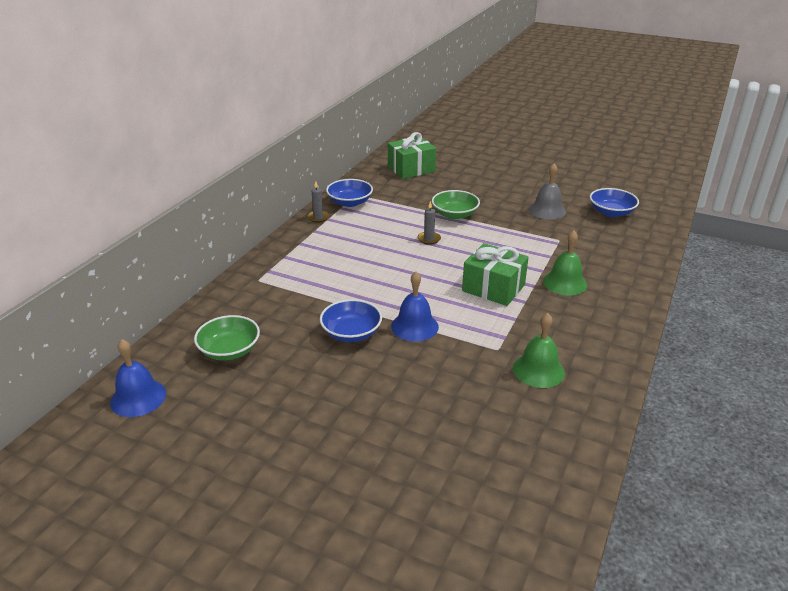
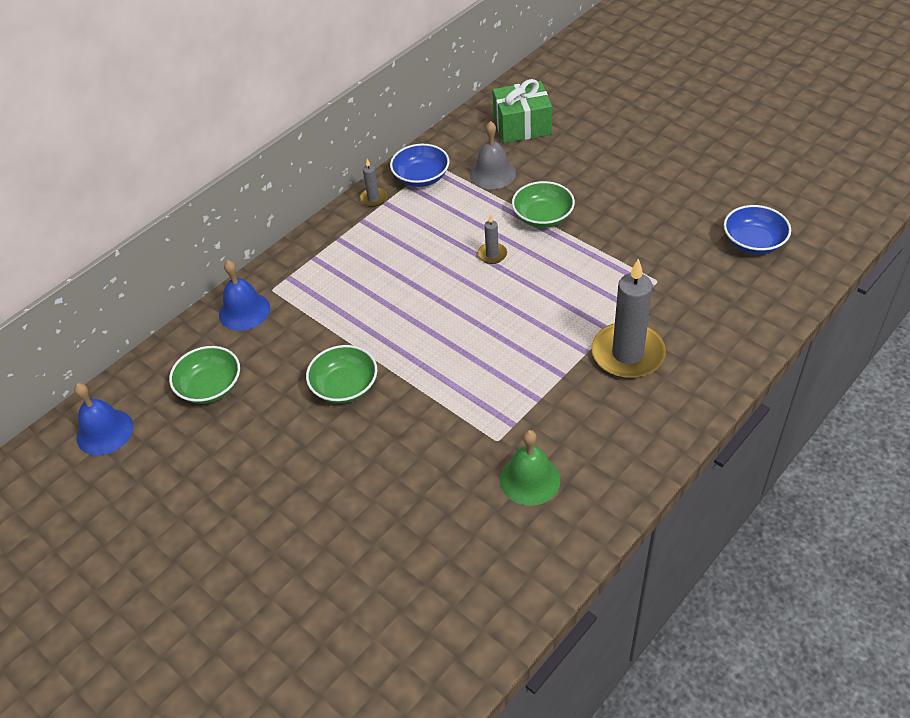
camera: 20 degrees right, 15 degrees up
blue bowl [320,299,382,342] -> green bowl [306,345,377,403]
blue bell [391,271,439,341] -> blue bell moved to [219,260,270,331]
green gift [462,243,529,306] -> none
grey bell [529,163,566,220] -> grey bell moved to [470,121,516,189]
green bell [543,230,587,296] -> grey candle [591,259,666,378]

